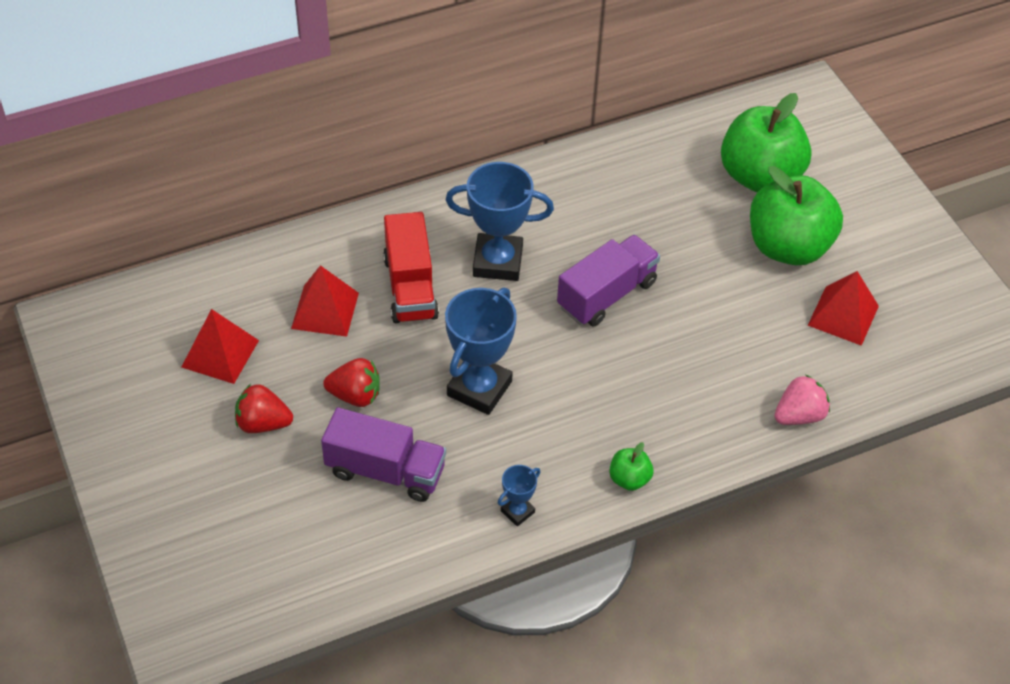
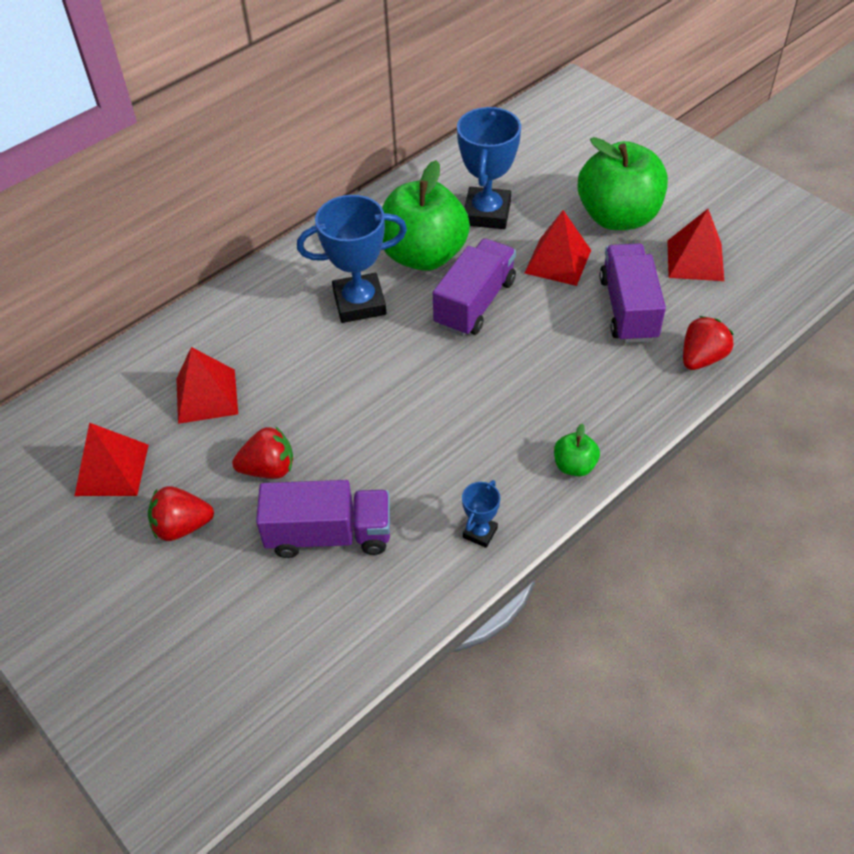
camera: 15 degrees left, 0 degrees up
red truck [383,212,439,323] -> none
blue trophy [445,288,517,415] -> blue trophy moved to [457,107,521,229]
green apple [721,93,812,192] -> green apple moved to [382,160,470,271]
pink strawberry [774,374,830,425] -> red strawberry [683,316,734,370]
none -> red pyramid [525,210,591,286]
none -> purple truck [600,243,666,343]

